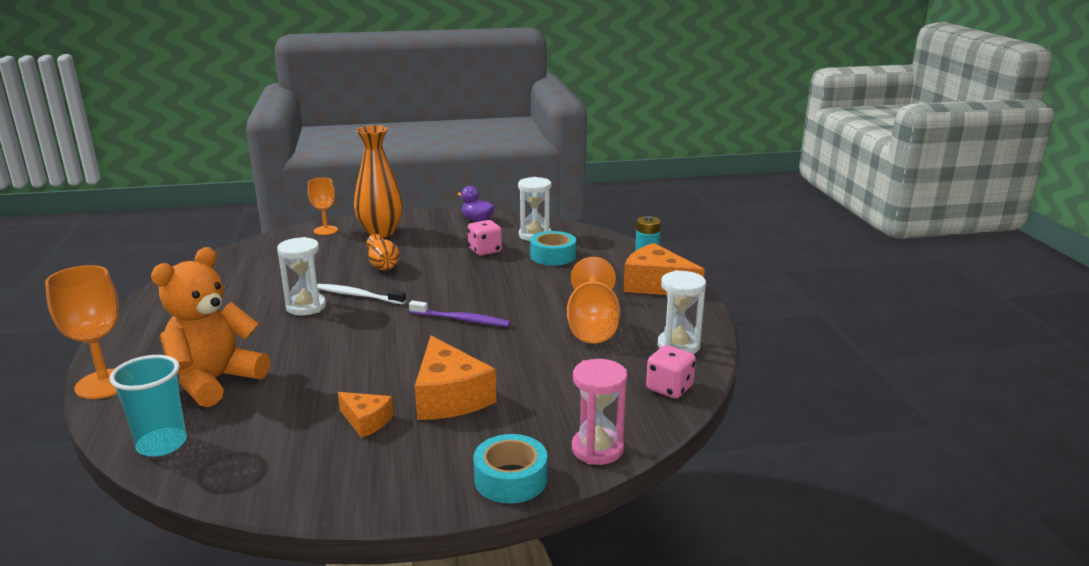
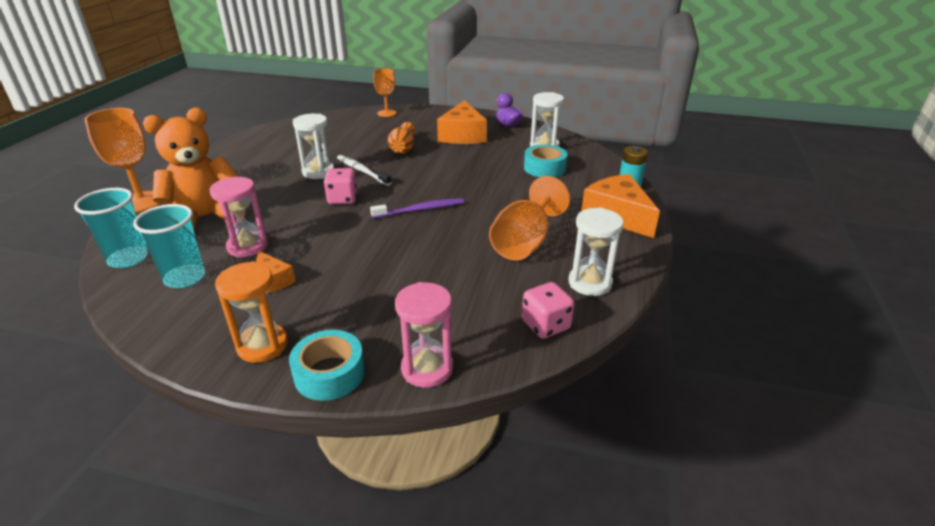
camera: 25 degrees right, 10 degrees up
orange vase [354,125,403,237] -> none
purple toothbrush [409,301,511,327] -> purple toothbrush turned 60 degrees counterclockwise [370,198,464,218]
orange cheese [415,336,496,420] -> orange cheese moved to [437,100,487,144]
pink dice [468,220,502,256] -> pink dice moved to [324,168,358,204]
none -> turquoise cup [133,204,205,288]
none -> pink hourglass [210,177,268,258]
none -> orange hourglass [215,261,288,363]

